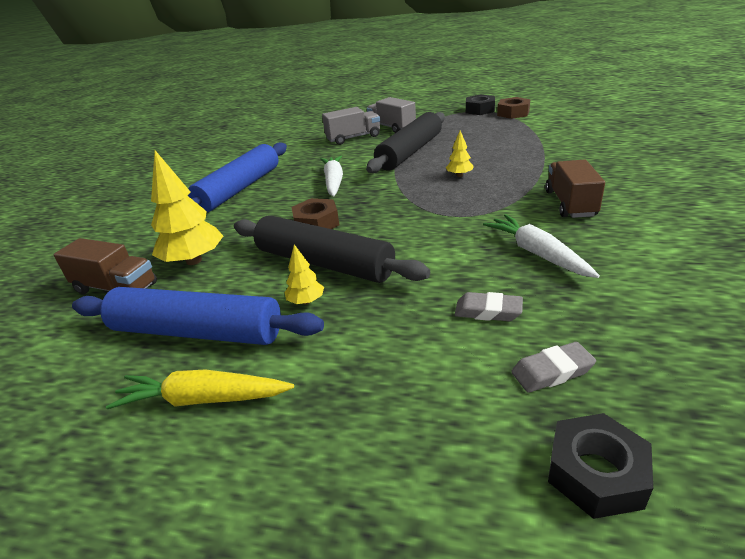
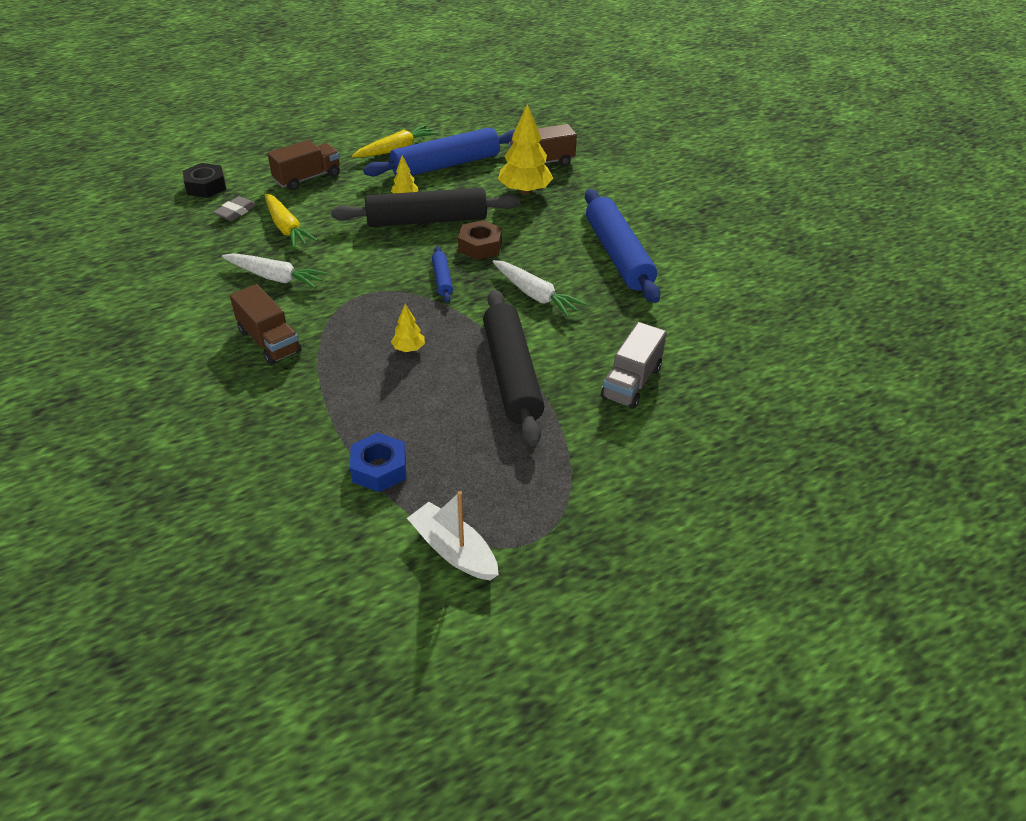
camera: 135 degrees right, 10 degrees up
grey truck [367,97,416,133] -> none
grey eraser [455,292,523,321] -> yellow carrot [265,193,318,249]
black nut [466,94,495,115] -> none
brown nut [497,97,530,119] -> white boat [407,491,499,580]
none -> brown truck [268,140,340,190]
none -> blue nut [350,433,406,492]
none -> blue rolling pin [432,246,453,303]

